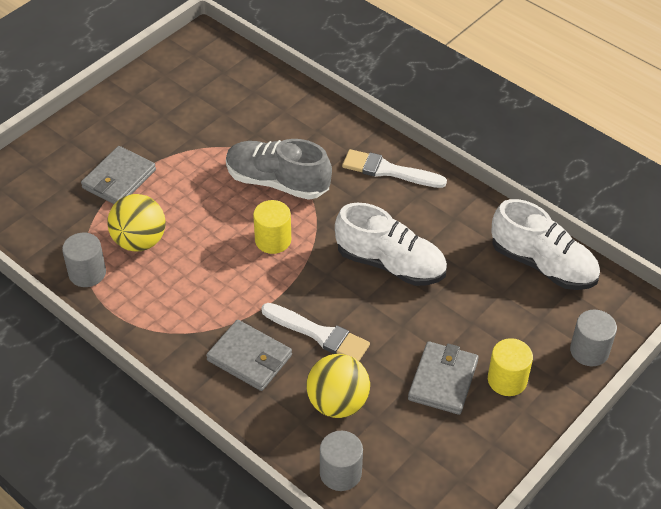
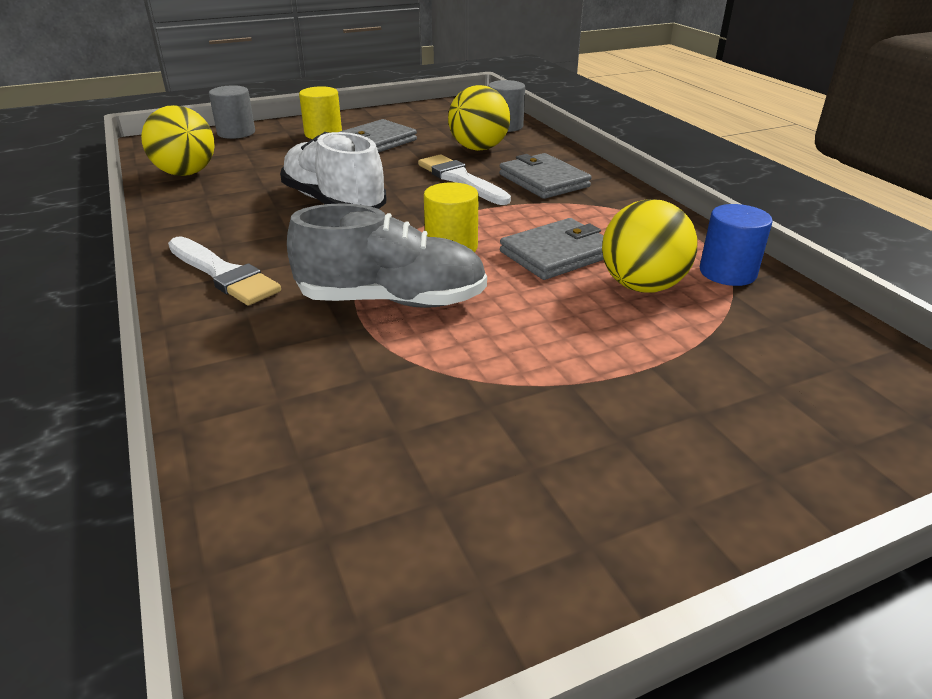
camera: 155 degrees left, 15 degrees down
grey cylinder [62,233,106,287] -> blue cylinder [700,204,773,286]
grey wallet [81,146,156,204] -> grey wallet moved to [500,218,604,280]
grey shoe [226,139,332,200] -> grey shoe turned 45 degrees counterclockwise [287,203,487,308]
white shoe [491,199,600,290] -> yellow ball [141,105,215,176]

